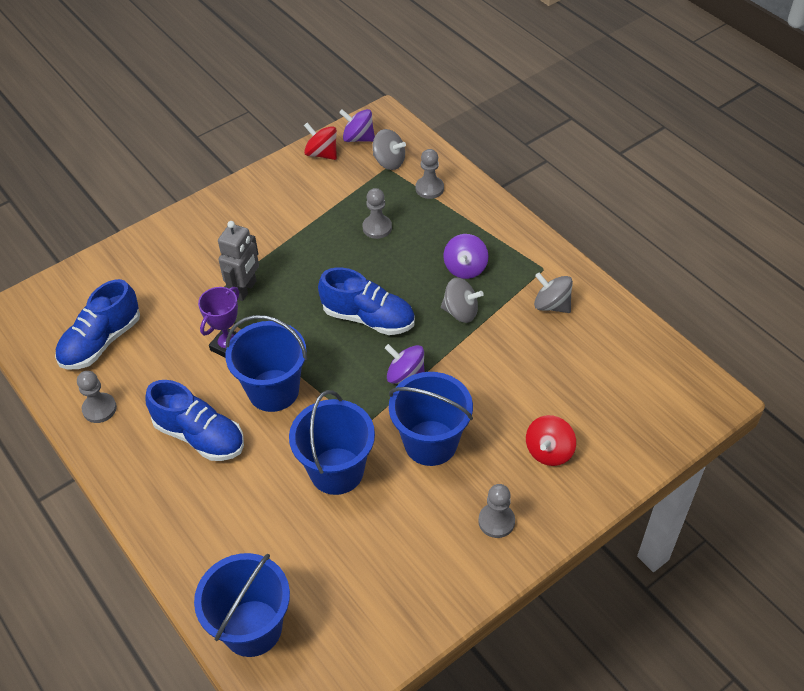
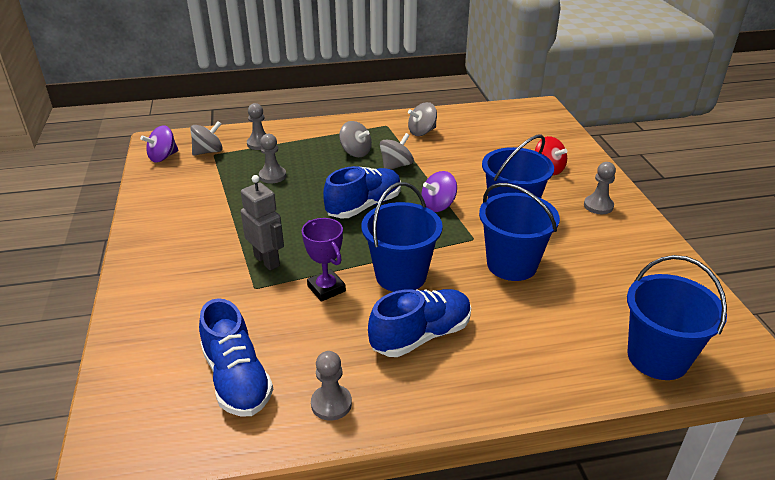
camera: 65 degrees left, 15 degrees down
red spinning top [304,122,337,160] -> none
purple spinning top [444,234,488,279] -> grey spinning top [339,121,372,157]

